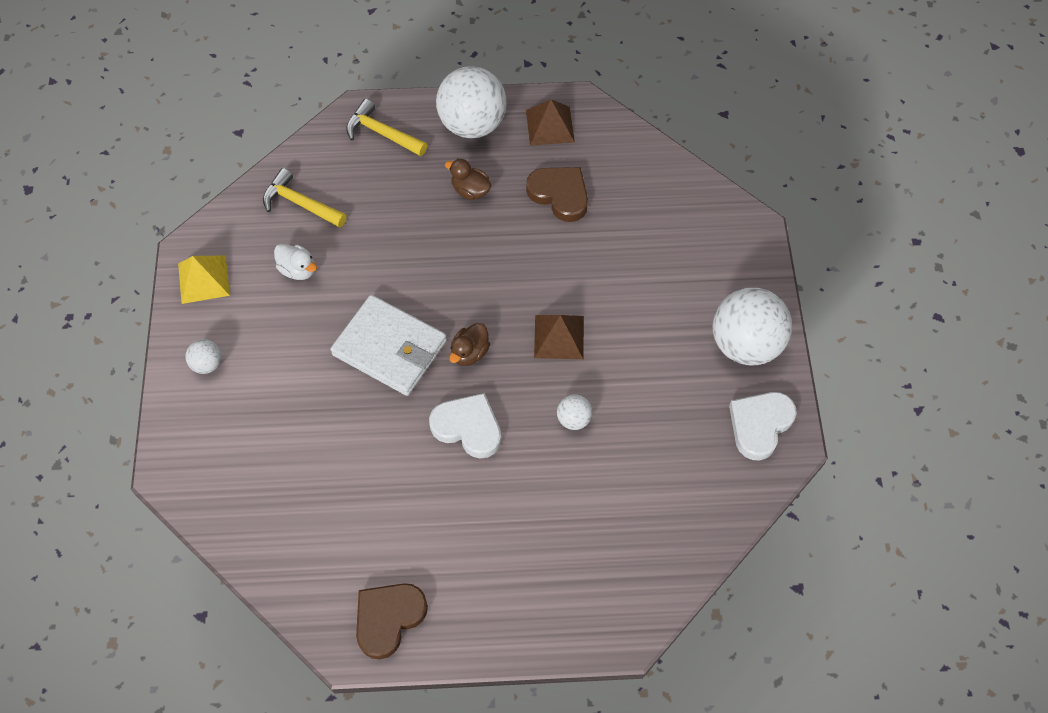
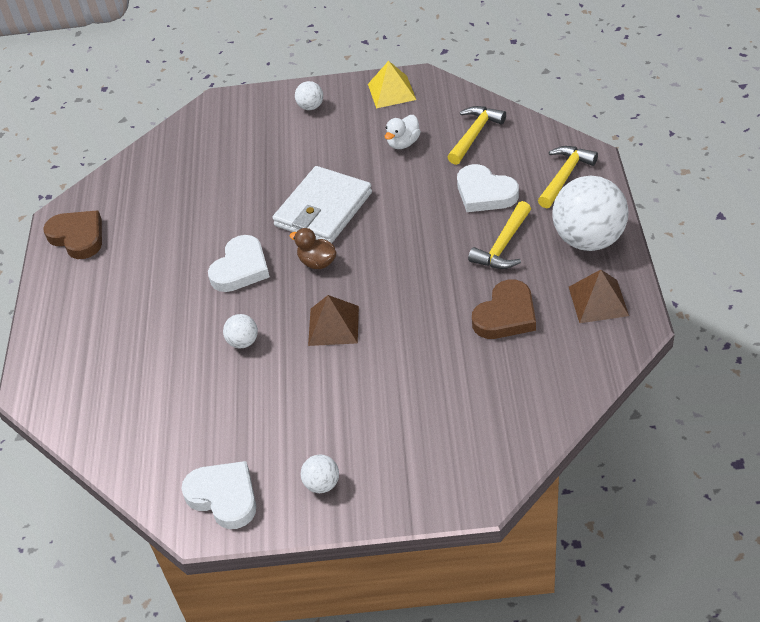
camera: 95 degrees right, 15 degrees down
brown duck [445,159,491,200] -> yellow hammer [468,201,531,269]
white ball [712,288,792,366] -> white ball [301,454,339,493], size x0.45
none -> white heart [457,164,519,212]

